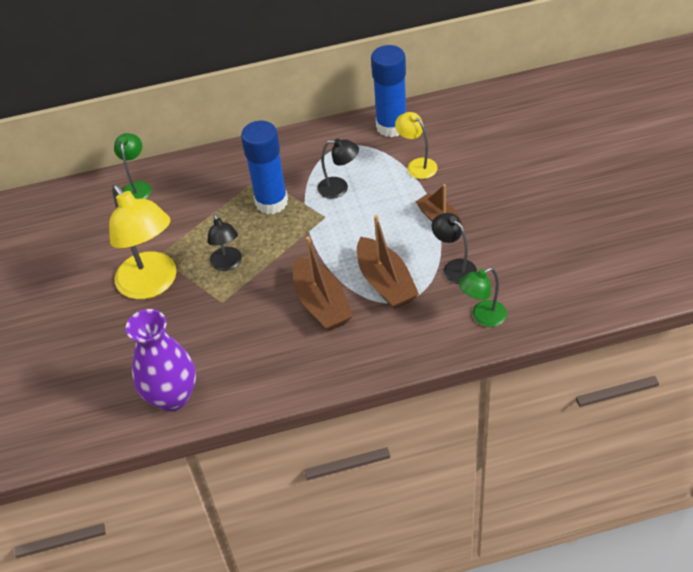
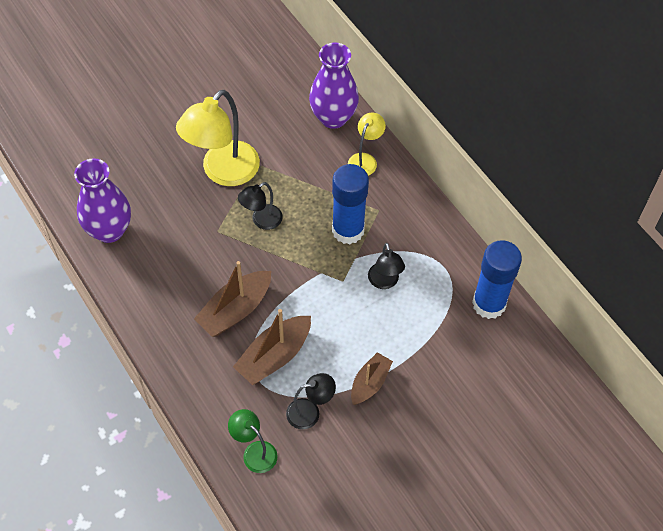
camera: 65 degrees right, 10 degrees up
green lamp [114,133,151,199] -> purple vase [309,42,359,129]
yellow lamp [395,112,438,179] -> yellow lamp moved to [348,113,386,176]
black lamp [432,213,477,284] -> black lamp turned 45 degrees clockwise [286,373,336,429]

